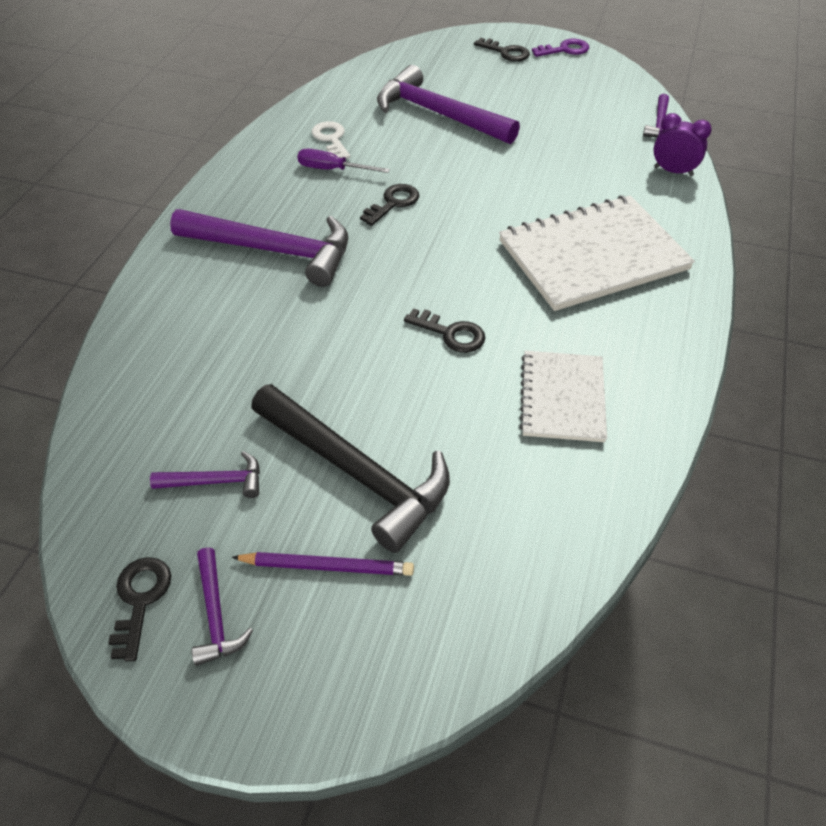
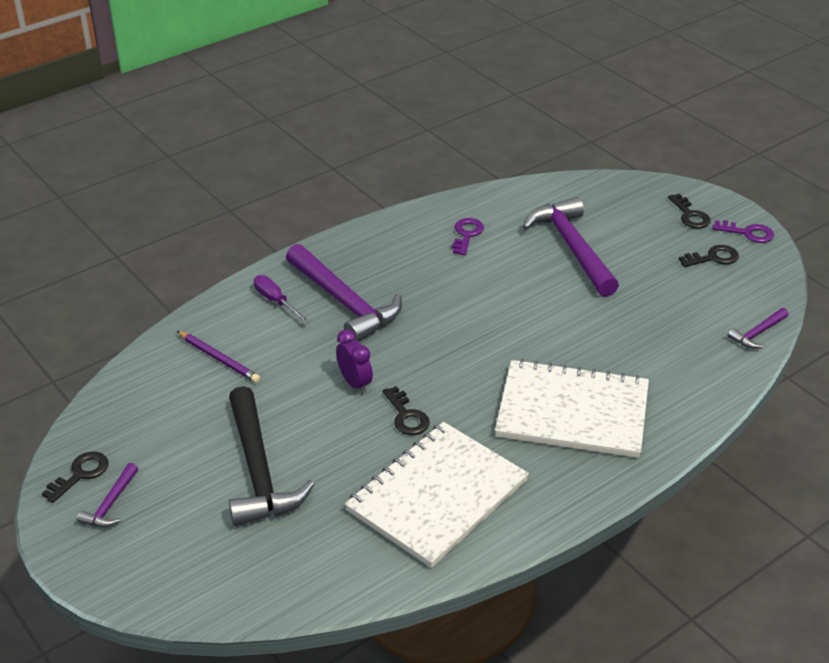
camera: 35 degrees right, 10 degrees down
purple hammer [150,451,260,498] -> none
purple pencil [231,552,414,576] -> purple pencil moved to [177,331,260,383]
purple screwdriver [297,149,390,173] -> purple screwdriver moved to [254,275,309,323]
white key [312,121,350,159] -> purple key [452,218,484,255]
black key [360,184,419,226] -> black key moved to [679,245,739,267]
white notebook [520,351,607,442] -> white notebook [345,422,529,568], size x1.69
purple clock [654,113,712,176] -> purple clock moved to [336,329,373,394]

